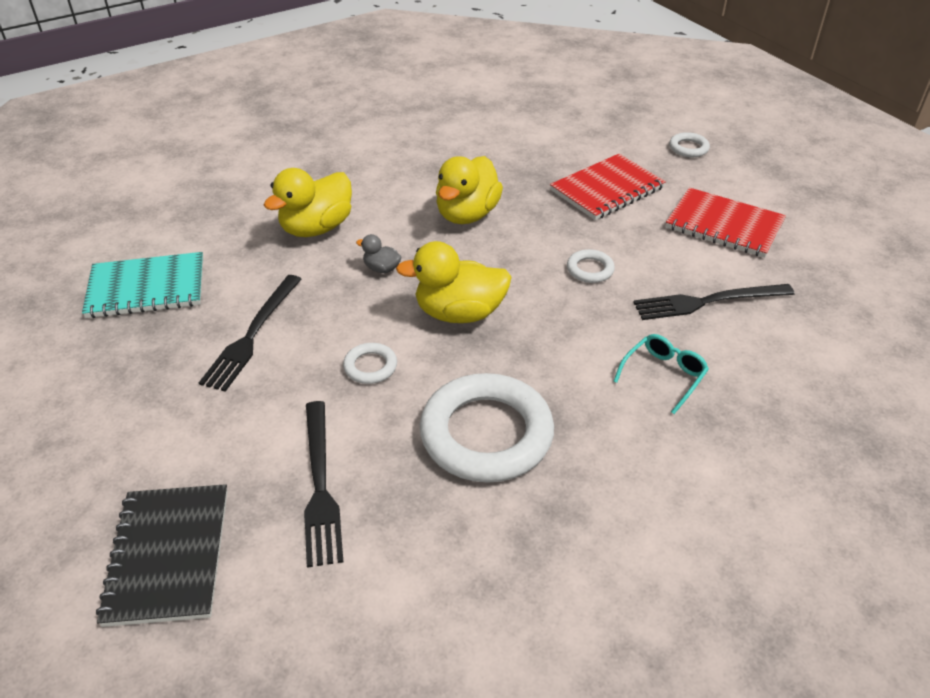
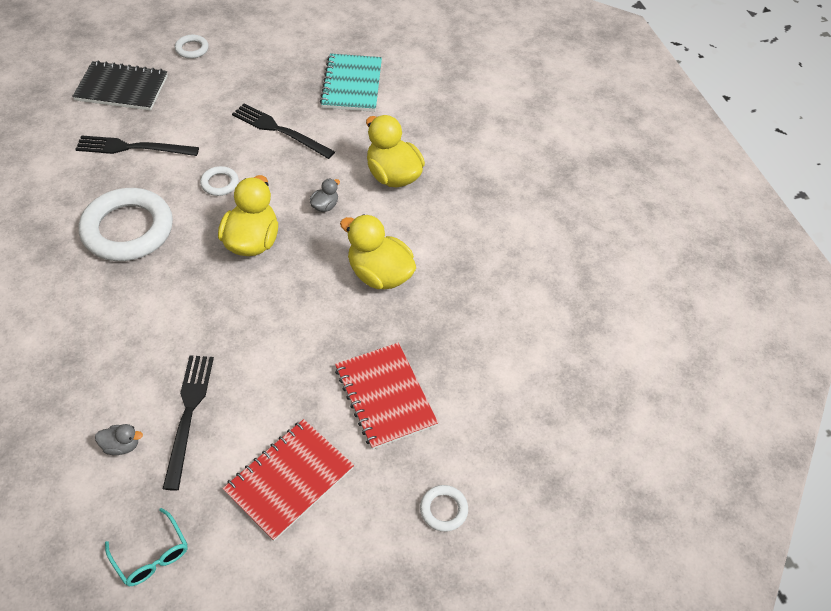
camera: 100 degrees right, 10 degrees up
white ring [567,249,615,283] -> white ring moved to [175,35,209,59]
turquoise glasses [614,334,709,414] -> turquoise glasses moved to [105,508,188,586]
none -> grey duck [95,424,143,455]

